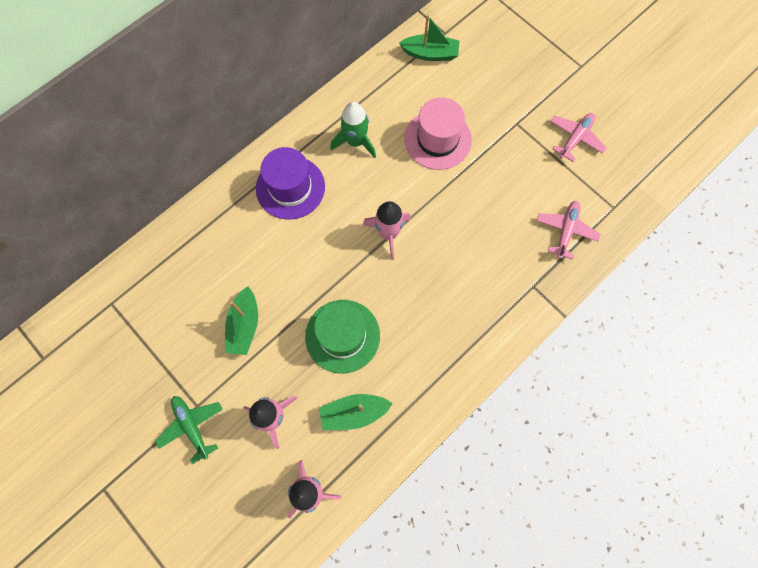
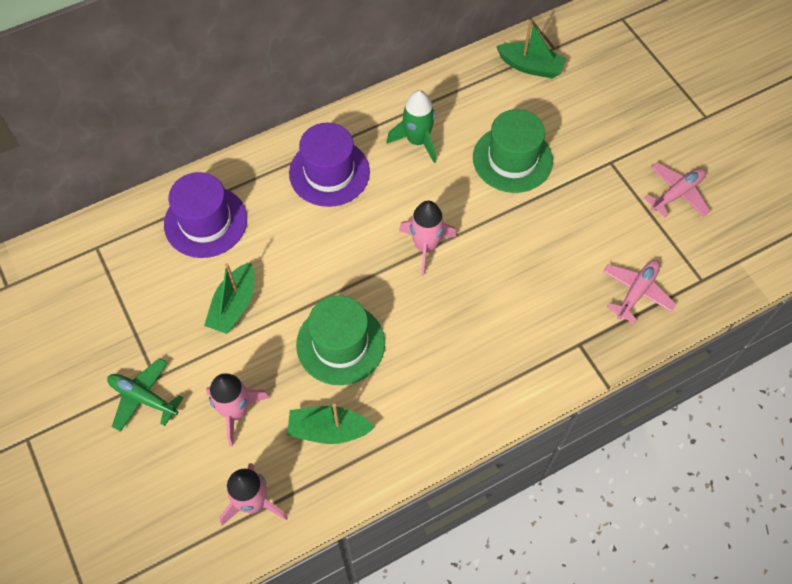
camera: 15 degrees right, 10 degrees down
green plane [155,396,223,464] -> green plane turned 45 degrees counterclockwise [107,358,183,432]
pink hat [404,97,472,170] -> green hat [473,109,553,193]
none -> purple hat [164,172,247,258]

